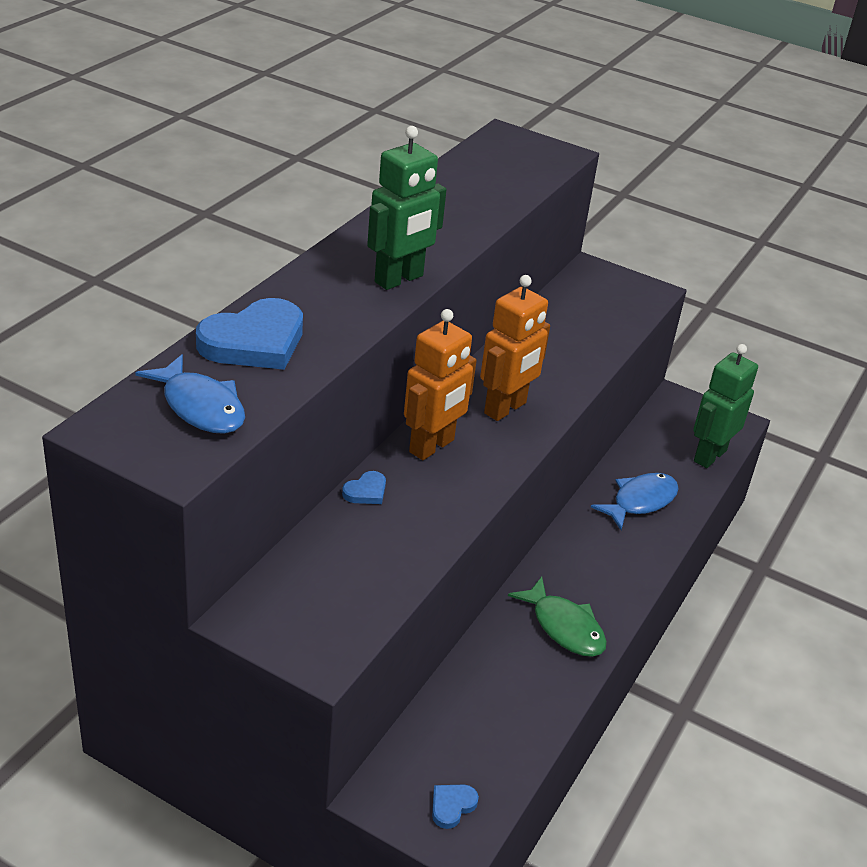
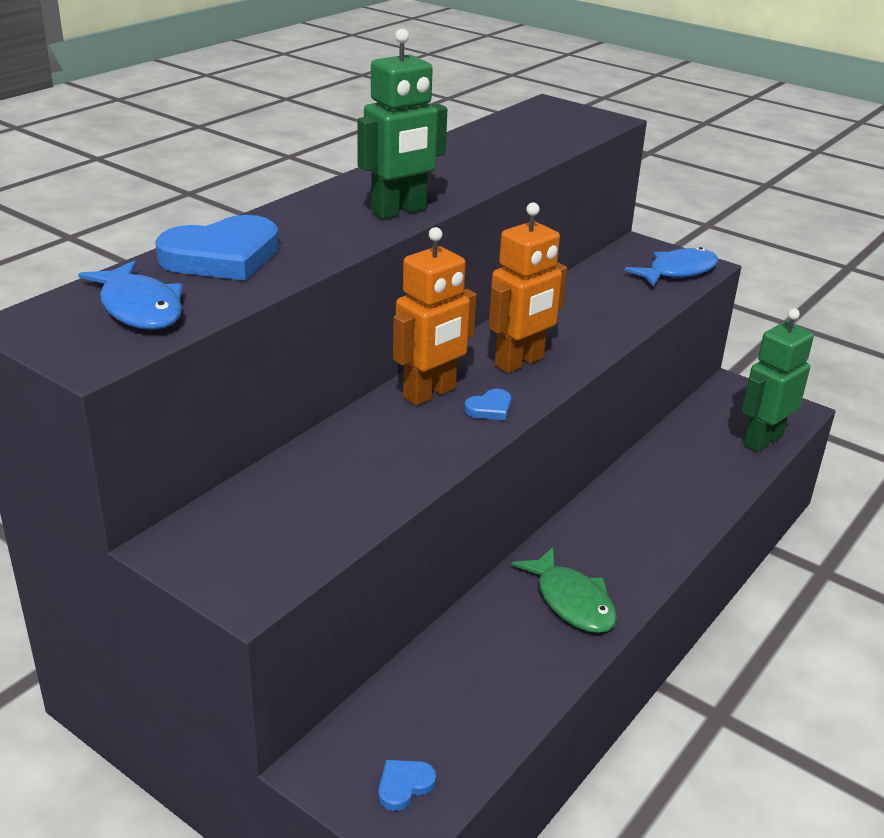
camera: 10 degrees right, 5 degrees down
blue heart [342,471,386,504] -> blue heart moved to [464,389,511,420]
blue fish [591,473,679,530] -> blue fish moved to [625,247,718,287]

